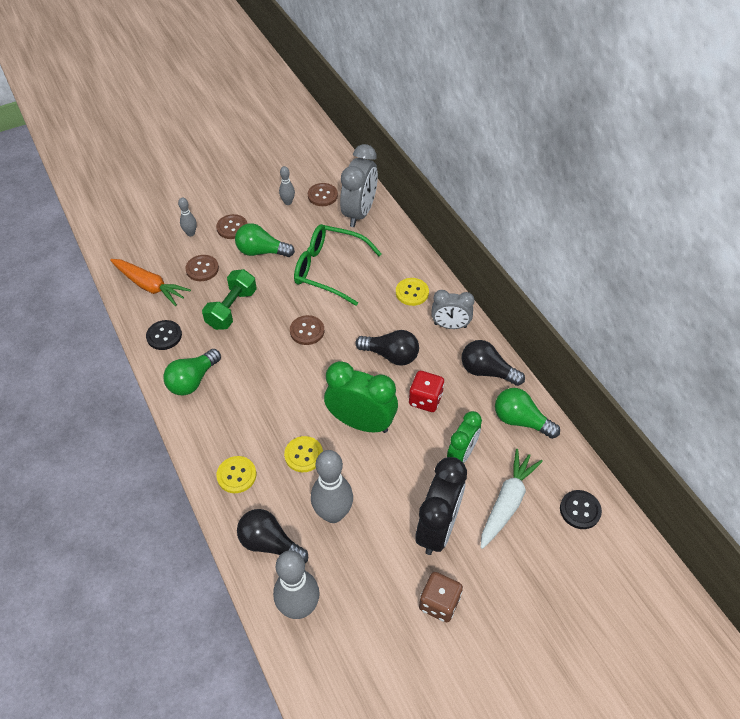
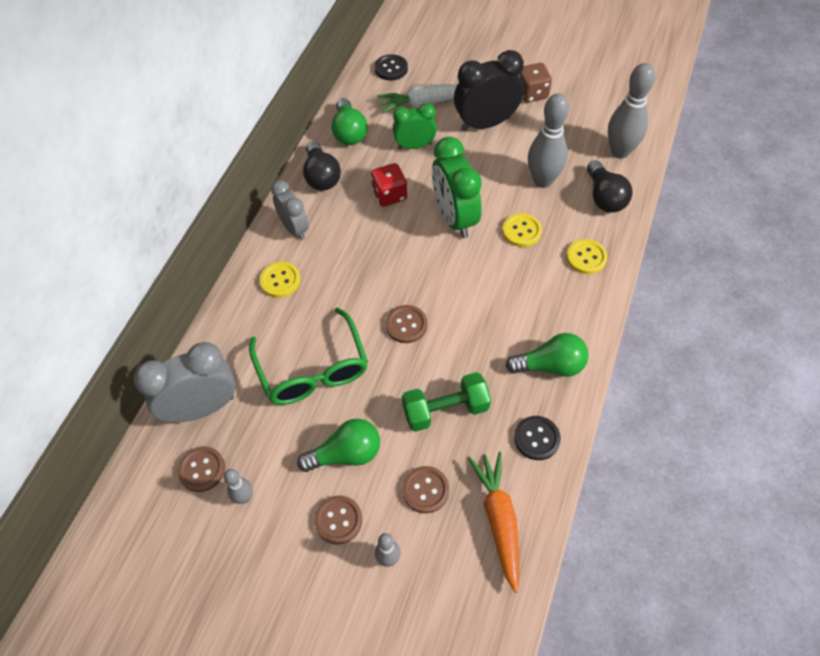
camera: 130 degrees left, 5 degrees up
green light bulb [235,223,295,257] -> green light bulb turned 75 degrees counterclockwise [297,419,380,472]
black light bulb [356,330,419,366] -> none

